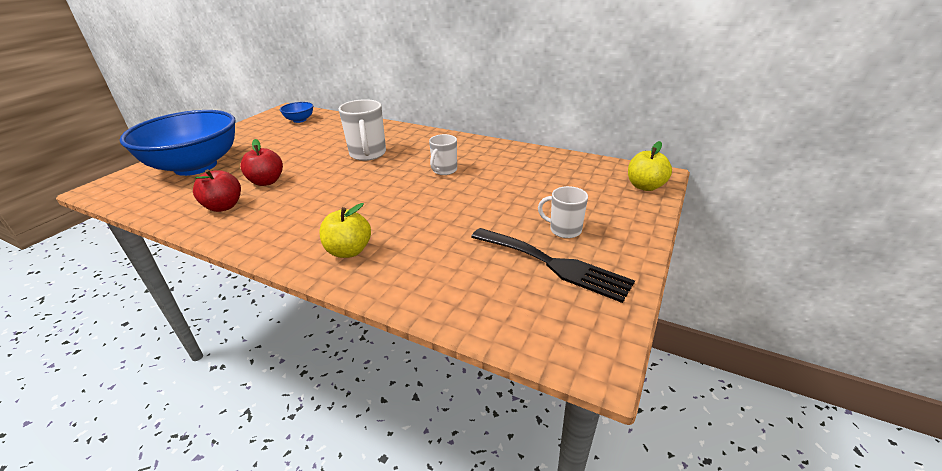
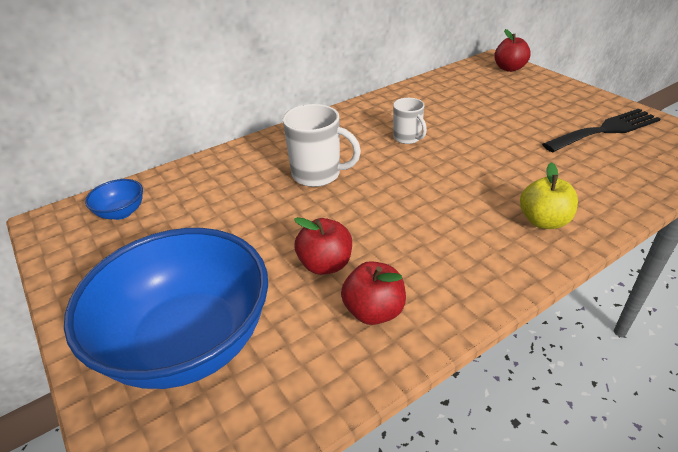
camera: 60 degrees left, 5 degrees up
white mug [538,186,588,238] -> none
yellow apple [628,141,672,191] -> red apple [494,29,531,72]

